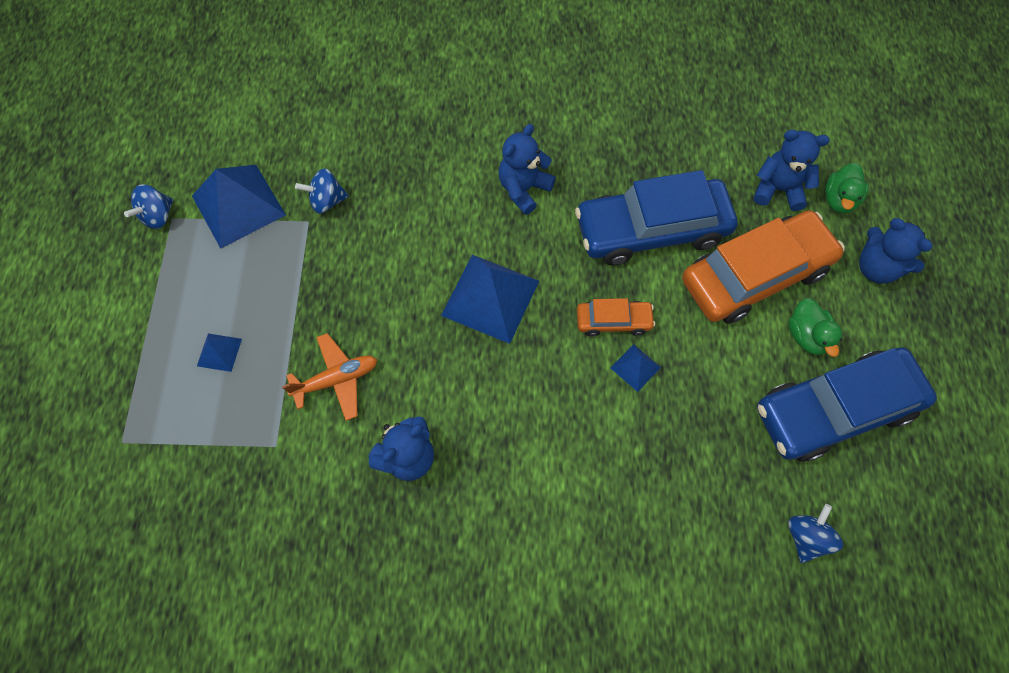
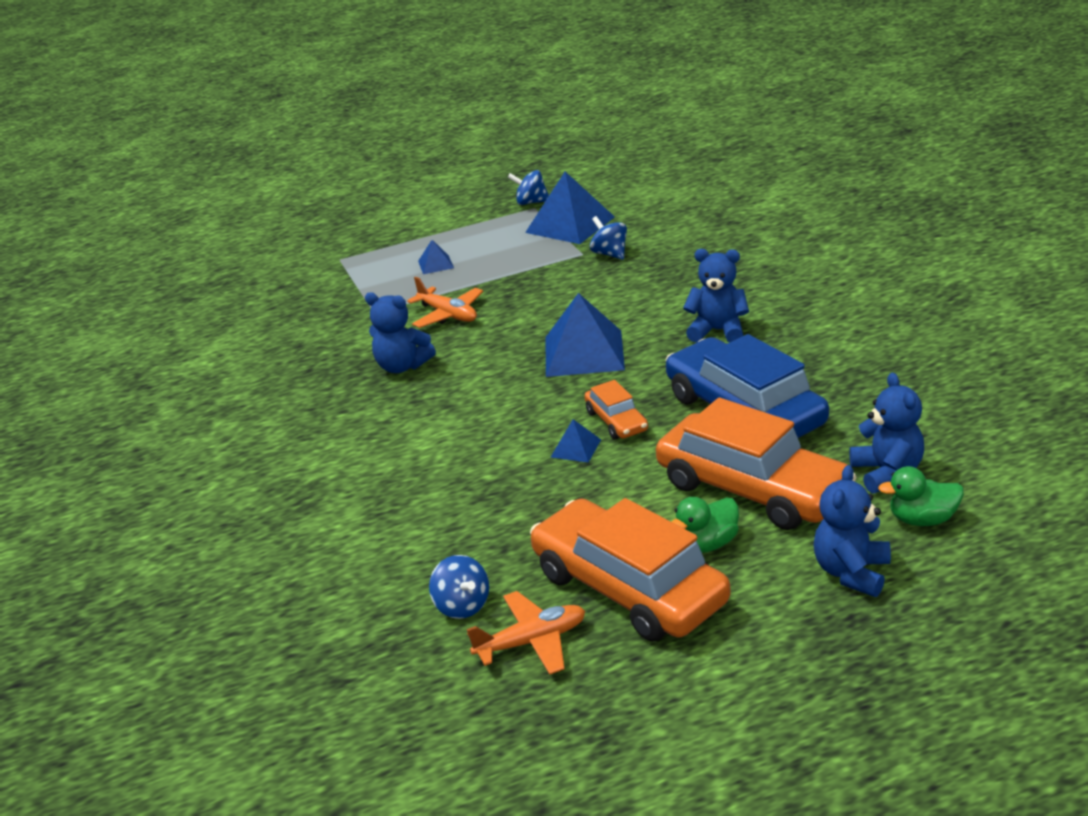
camera: 70 degrees right, 35 degrees down
blue car [757,347,937,462] -> orange car [530,498,730,641]
blue spinning top [788,504,843,563] -> blue spinning top turned 60 degrees clockwise [429,555,489,619]
none -> orange plane [467,591,585,675]

